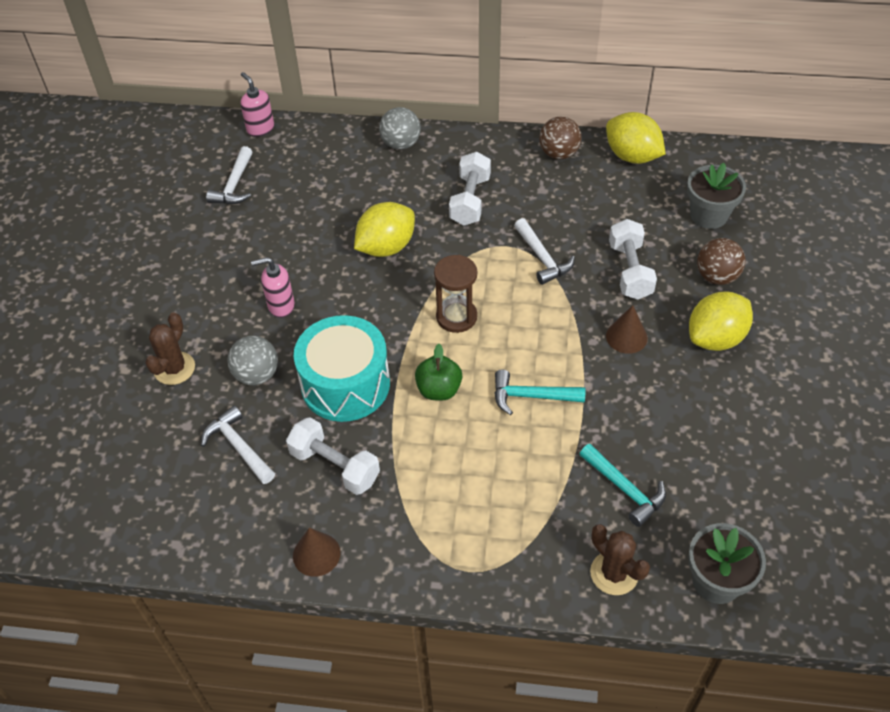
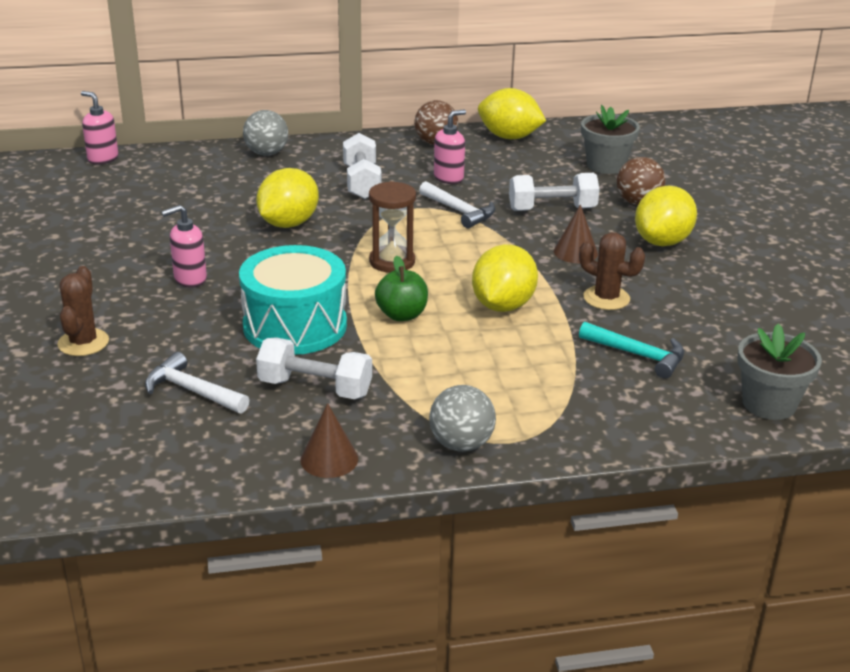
camera: 20 degrees left, 20 degrees down
white hammer [206,146,253,204] -> none
grey ball [227,336,278,385] -> grey ball moved to [429,385,496,452]
turquoise hammer [494,370,586,415] -> yellow lemon [472,244,538,312]
brown cactus [590,524,650,595] -> brown cactus moved to [579,232,645,310]
white dumbbell [609,219,657,300] -> white dumbbell turned 75 degrees counterclockwise [509,173,600,211]
none -> pink soap dispenser [434,109,466,184]

